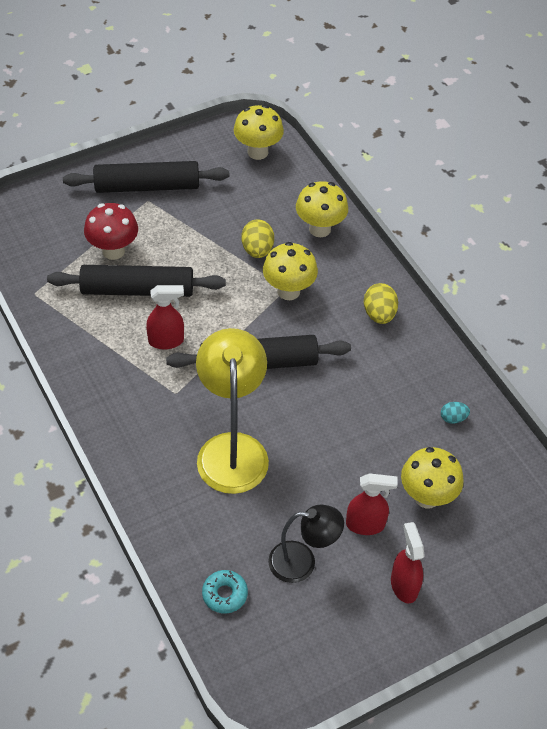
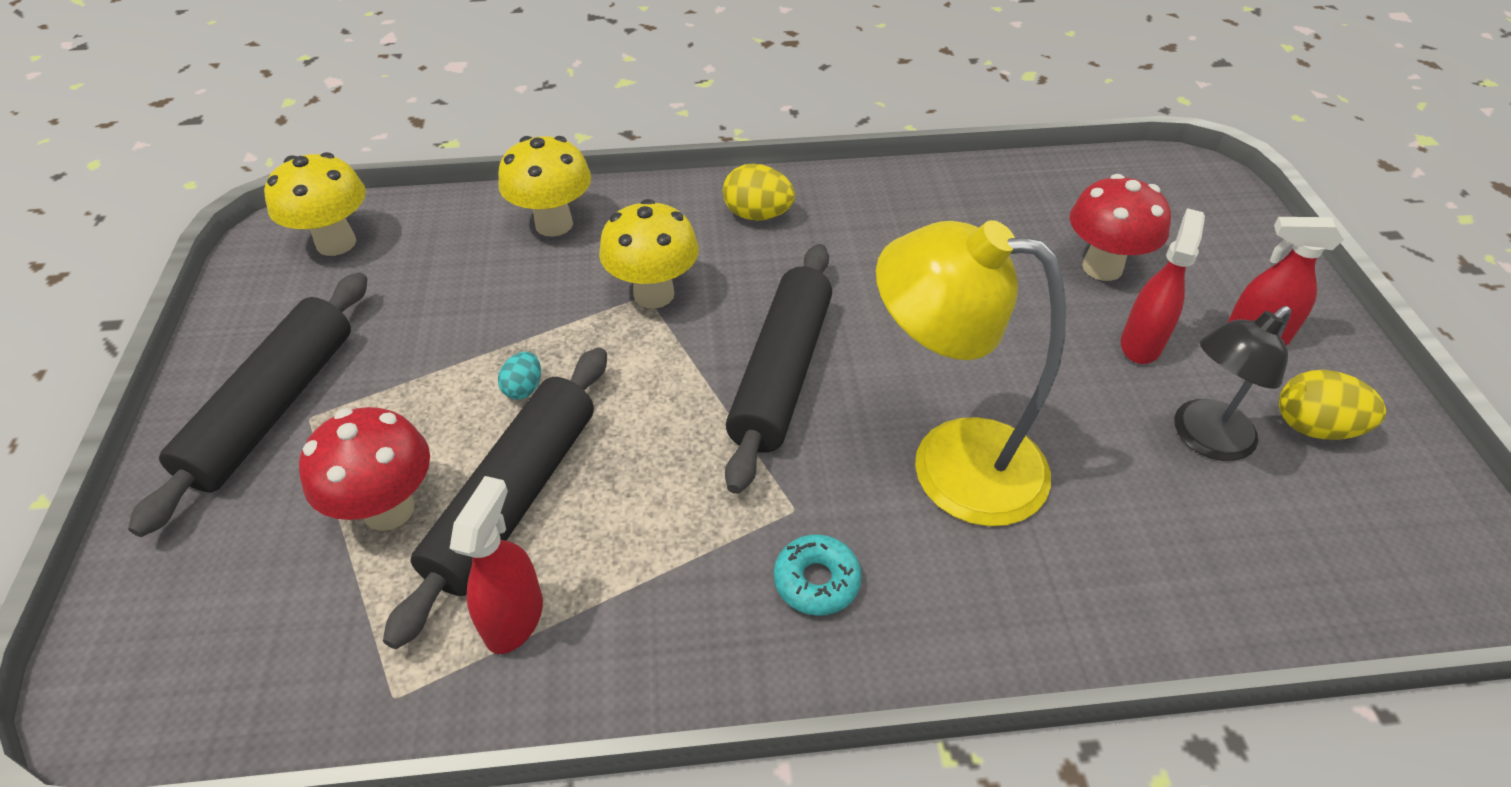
camera: 65 degrees left, 5 degrees down
red spray bottle [146,285,184,349] -> red spray bottle moved to [450,476,543,654]
turquoise donut [202,570,248,613] -> turquoise donut moved to [774,534,862,616]
yellow egg [241,219,274,258] -> yellow egg moved to [1279,370,1386,440]
black lamp [268,505,344,583] -> black lamp turned 150 degrees counterclockwise [1174,306,1291,461]
yellow mushroom [401,447,463,508] -> red mushroom [1070,174,1171,281]
turquoise egg [441,402,470,424] -> turquoise egg moved to [498,352,541,400]

